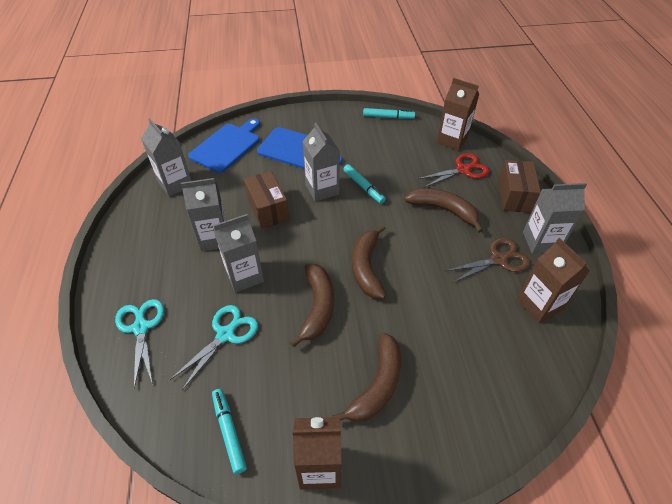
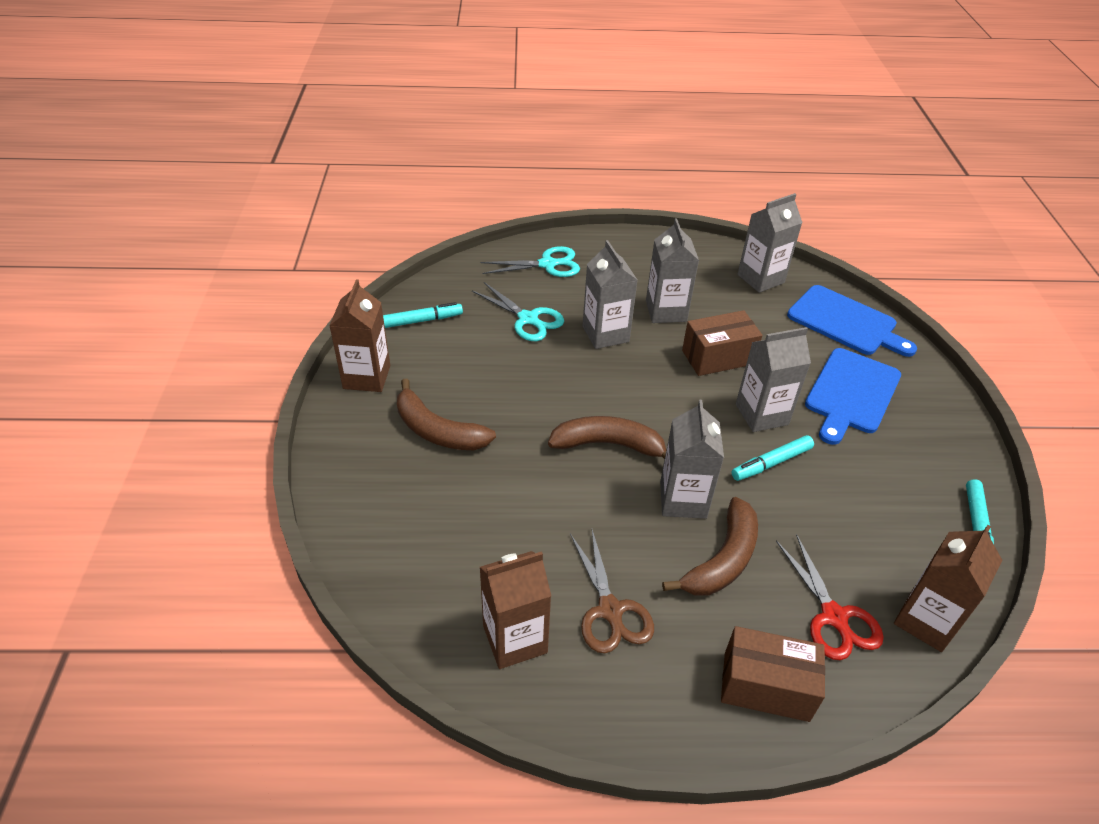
camera: 95 degrees right, 5 degrees down
brown banana [290,264,334,347] -> none
grey carton [523,183,587,254] -> grey carton moved to [660,400,724,519]

